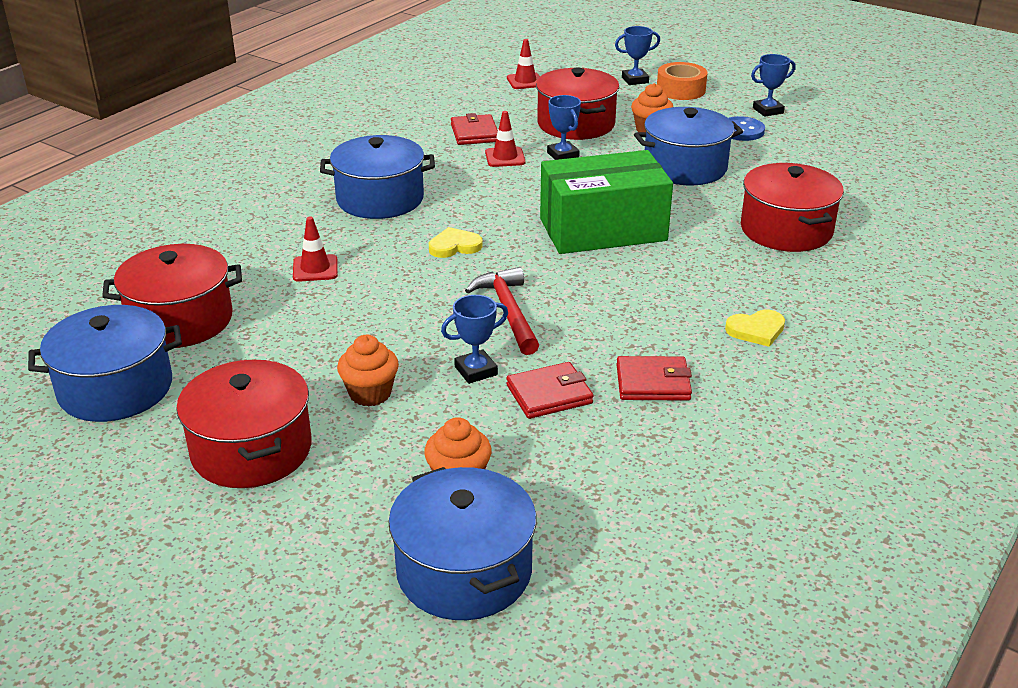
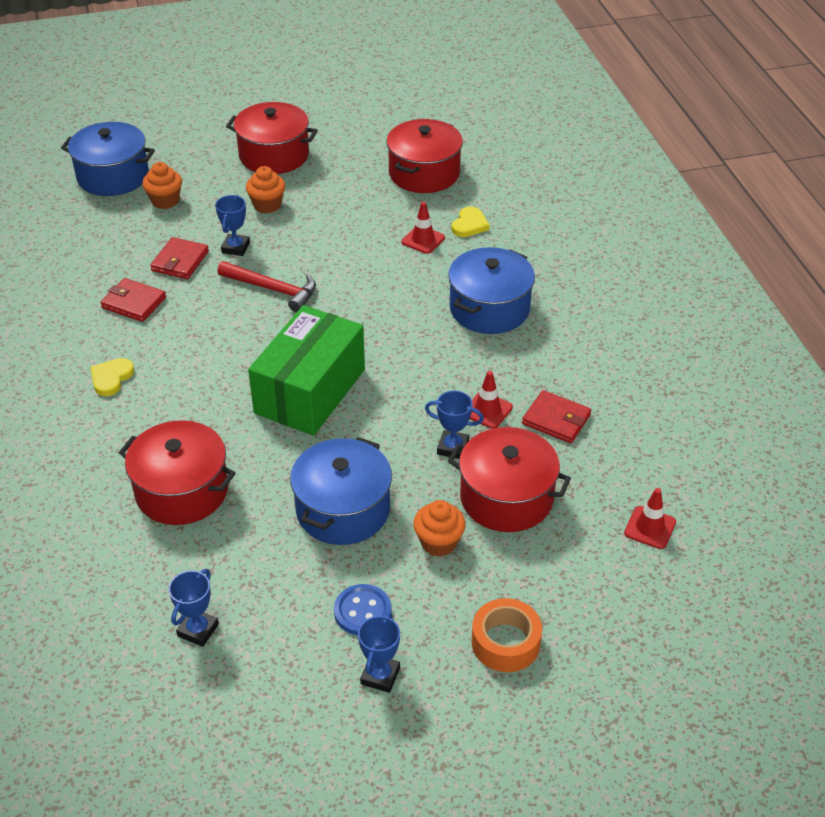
camera: 130 degrees right, 10 degrees up
blue pot [28,305,182,422] -> none
yellow heart [429,227,483,258] -> yellow heart moved to [452,206,490,237]
blue trophy [615,26,660,85] -> blue trophy moved to [169,569,219,647]
red wallet [616,356,692,401] -> red wallet turned 75 degrees clockwise [100,278,166,322]

